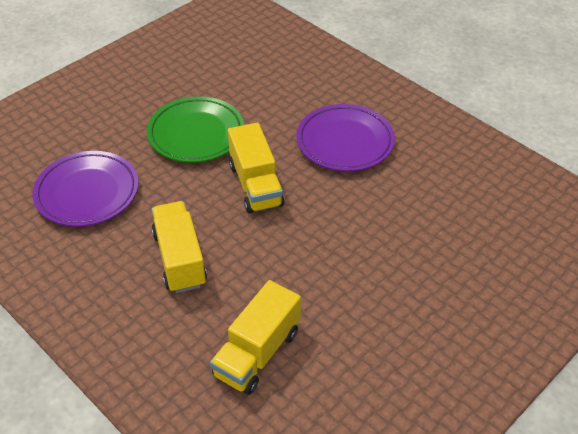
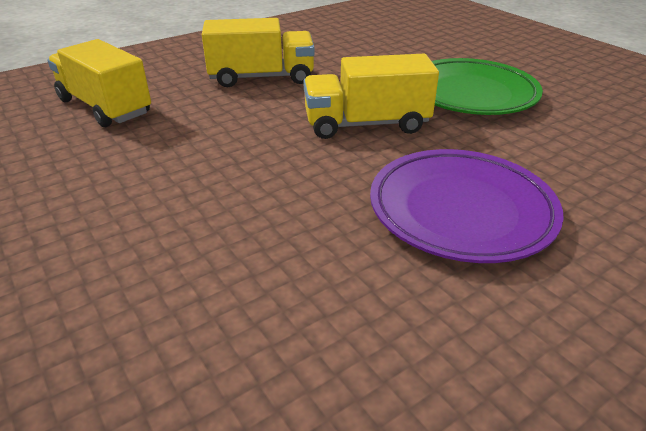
camera: 100 degrees right, 10 degrees down
purple plate [33,151,139,227] -> none

